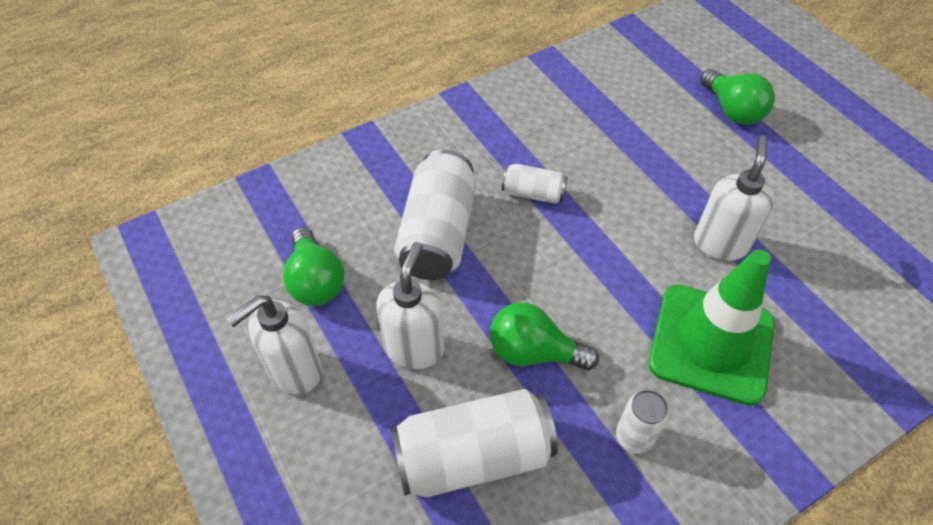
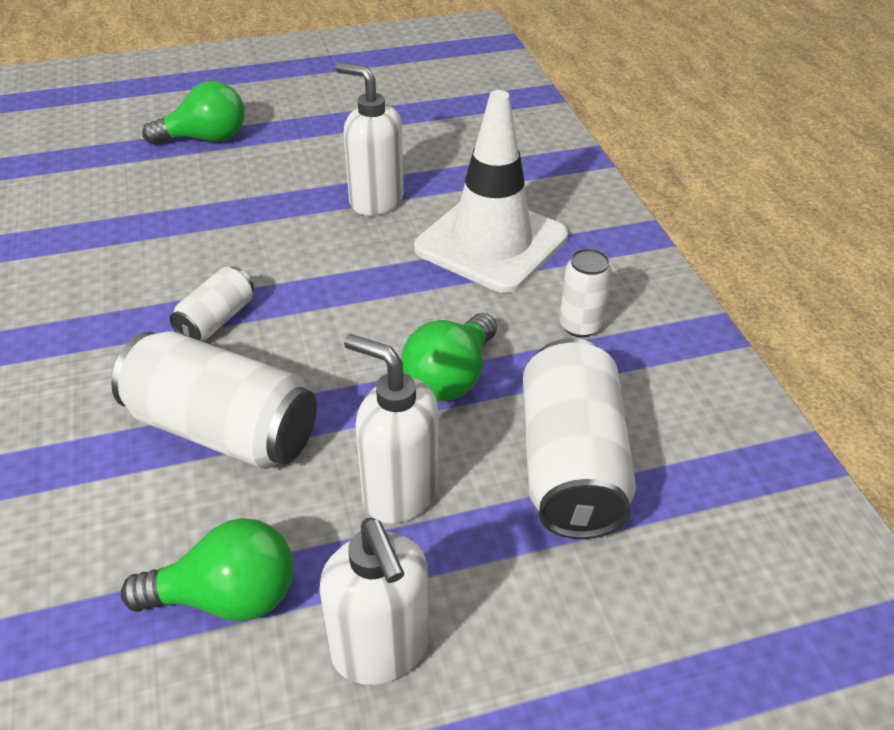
camera: 75 degrees left, 10 degrees down
green traffic cone [648,249,775,406] -> white traffic cone [414,90,568,293]

